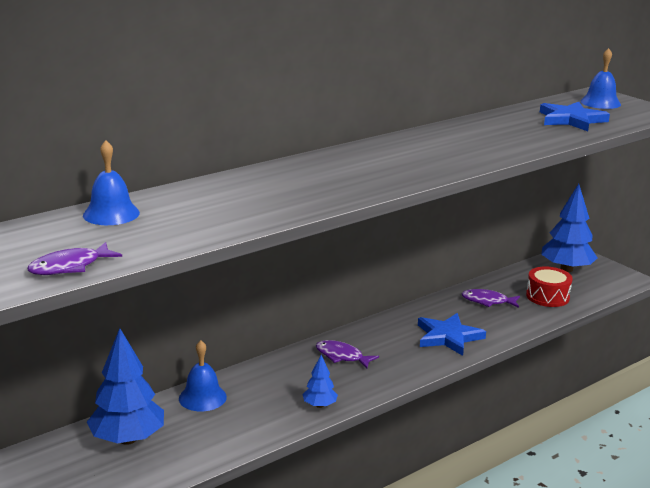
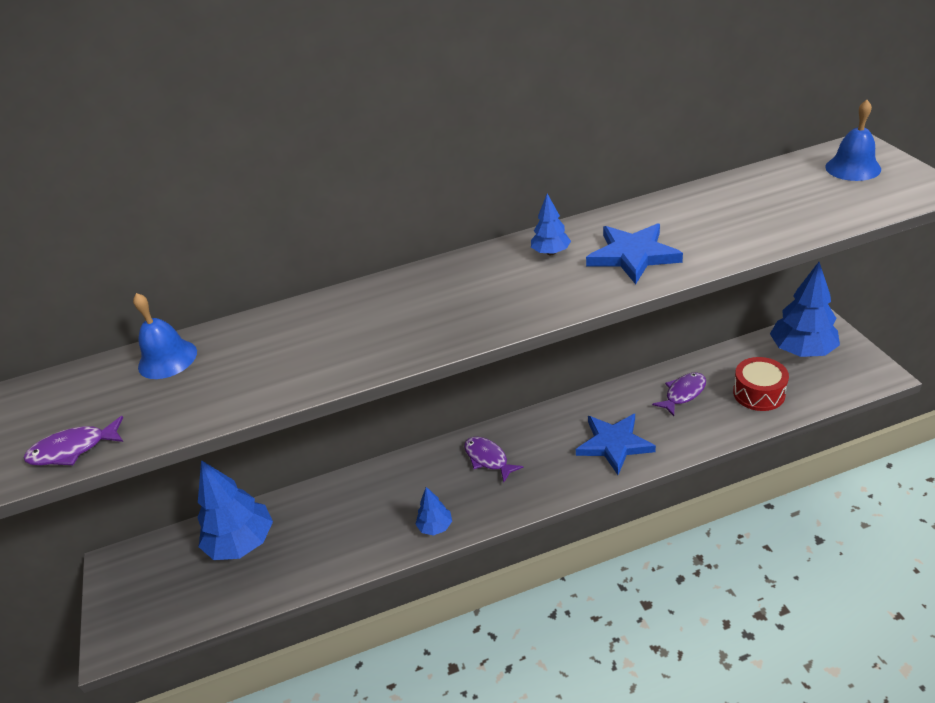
camera: 25 degrees right, 15 degrees up
blue bell [179,340,227,411] -> none
purple fish [462,289,520,308] -> purple fish turned 105 degrees clockwise [652,373,706,416]
blue star [540,102,610,131] -> blue star moved to [586,223,683,284]
none -> blue tree [531,194,571,255]

